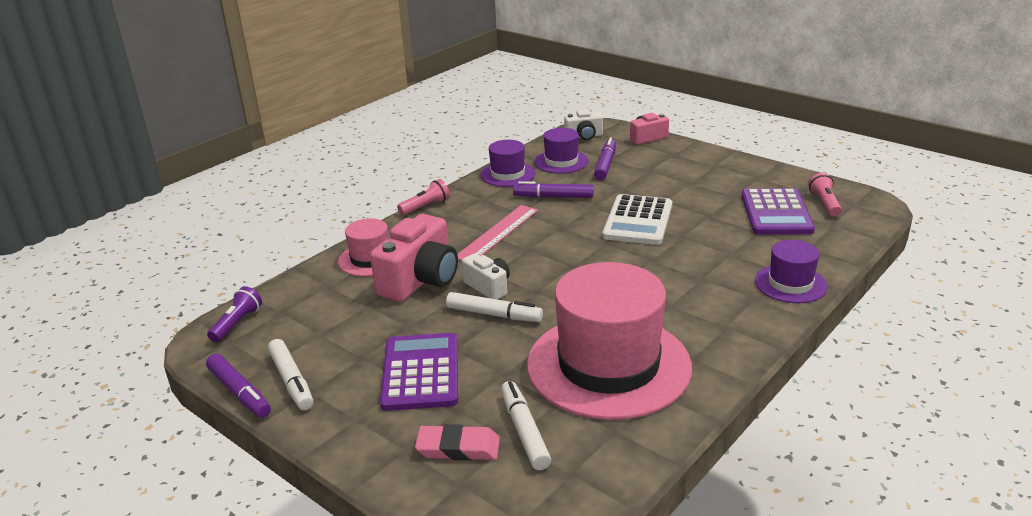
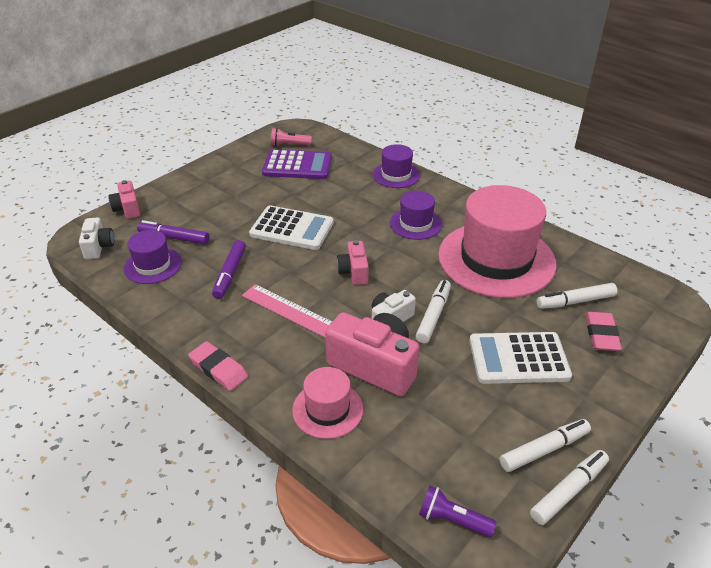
camera: 90 degrees left, 10 degrees up
purple marker [206,354,271,418] -> white marker [530,450,609,525]
purple calculator [380,333,458,411] -> white calculator [469,332,572,384]
pink flashlight [397,179,450,215] -> pink eraser [188,341,248,391]
purple hat [480,140,536,187] -> purple hat moved to [390,191,442,240]
none -> pink camera [337,240,369,285]

